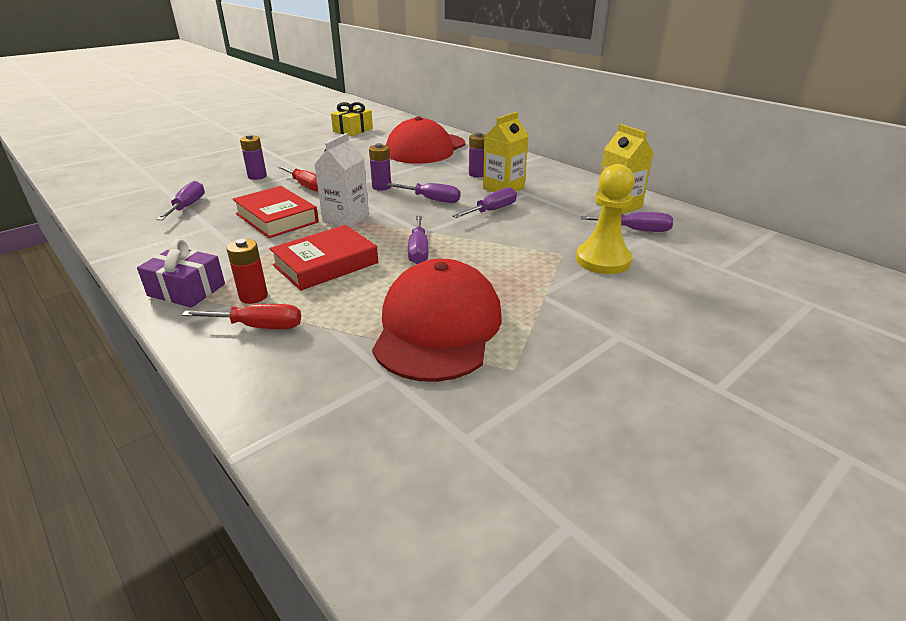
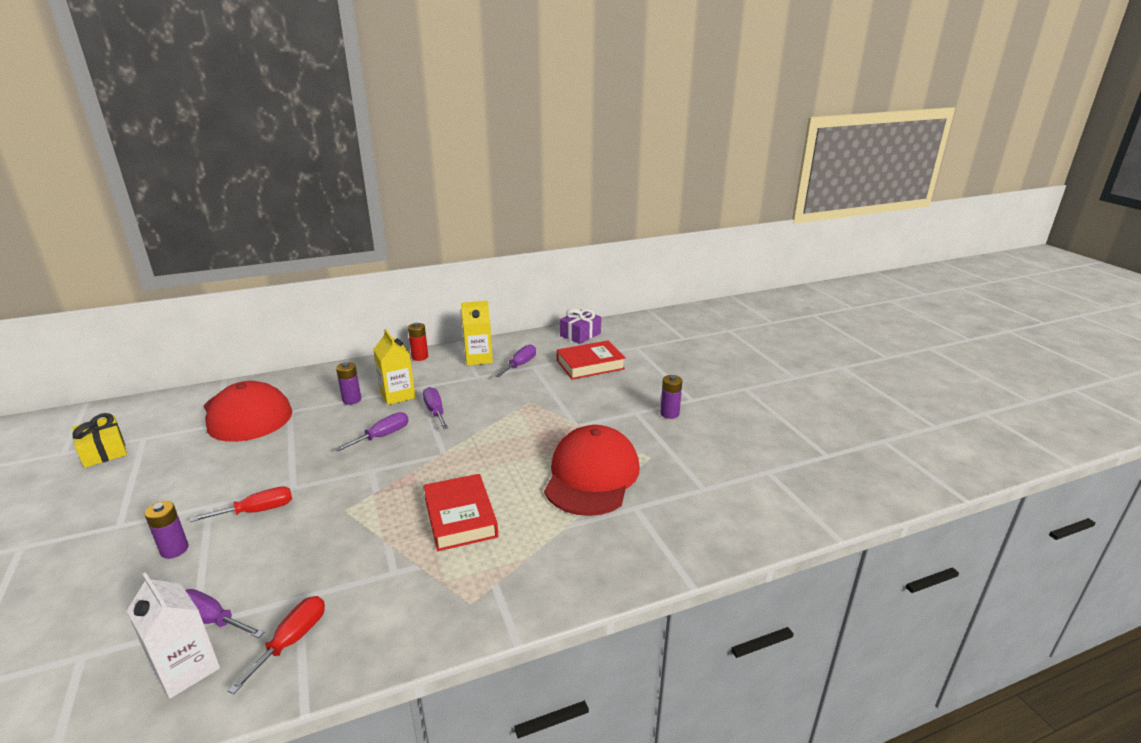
camera: 70 degrees left, 5 degrees down
purple gift [137,239,225,308] -> purple gift moved to [560,309,601,344]
red screwdriver [182,304,301,329] -> red screwdriver moved to [227,596,325,694]
red battery [227,239,268,304] -> red battery moved to [408,323,428,361]
red book [232,186,319,238] -> red book moved to [557,341,625,379]
white carton [314,133,369,228] -> white carton moved to [126,572,220,699]
purple battery [369,143,391,191] -> purple battery moved to [660,375,682,419]
red cap [372,259,502,382] -> red cap turned 75 degrees clockwise [544,425,640,516]
purple screwdriver [408,216,429,264] -> none
yellow pawn [576,164,635,274] -> none

